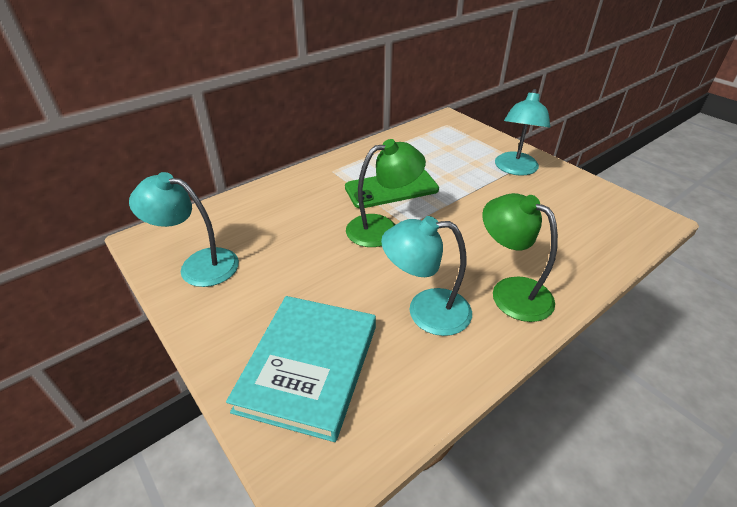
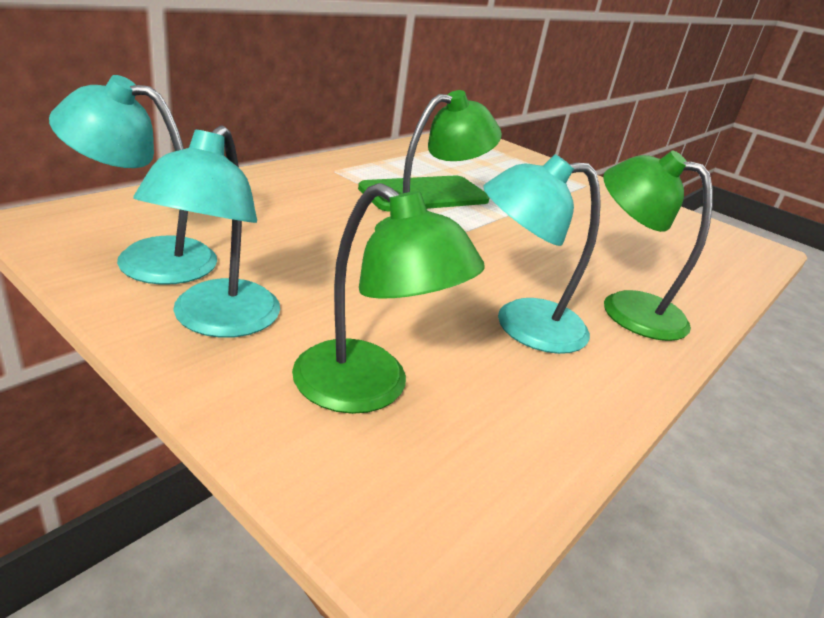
camera: 15 degrees left, 10 degrees down
turquoise book [226,296,376,442] -> green lamp [292,183,485,414]
turquoise lamp [495,89,550,176] -> turquoise lamp moved to [133,125,280,338]

